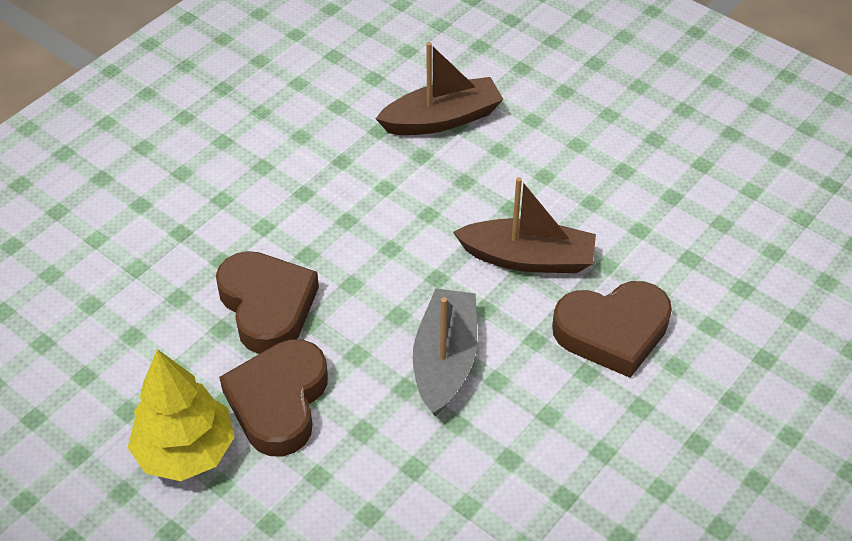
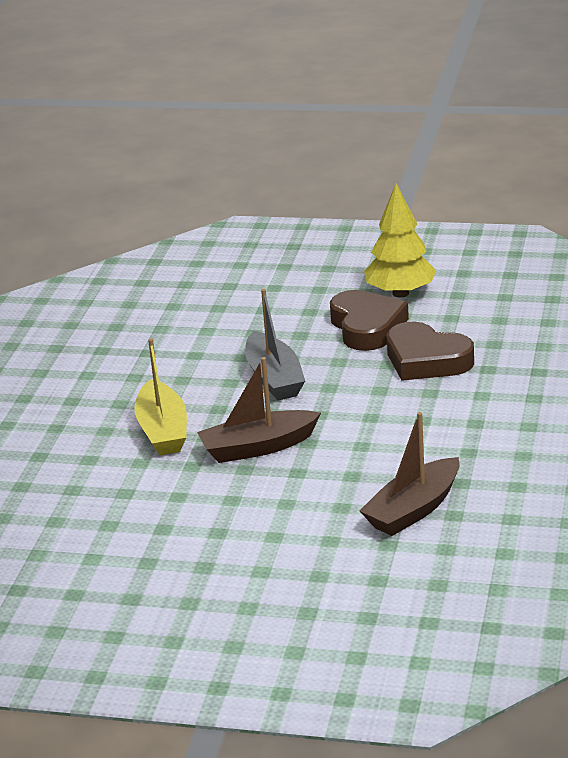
camera: 155 degrees right, 20 degrees down
brown heart [552,281,672,378] -> yellow boat [134,338,187,456]

